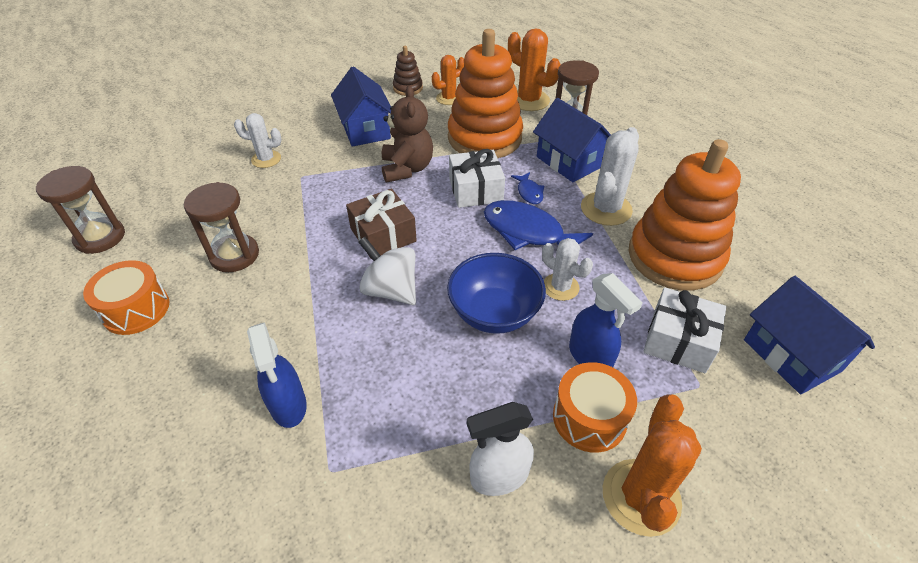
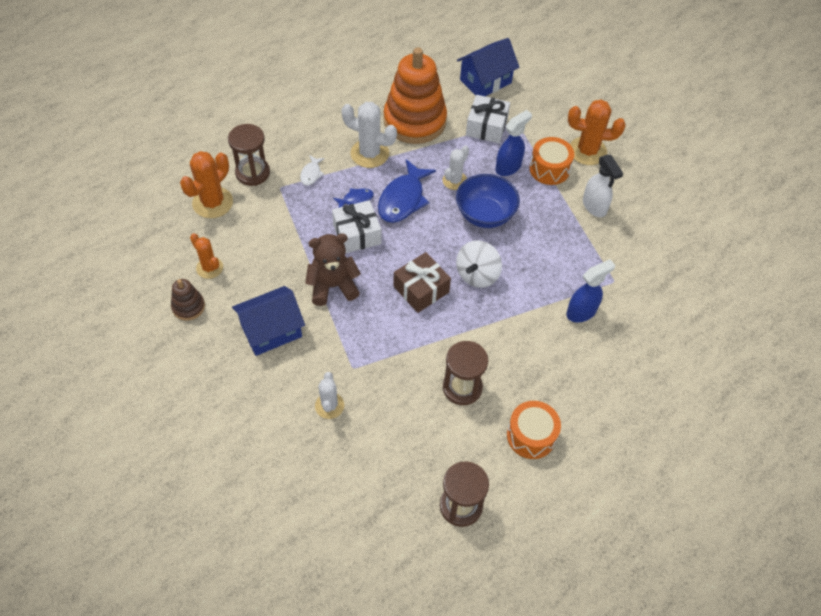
camera: 100 degrees left, 10 degrees up
orange stacking toy [448,29,523,158] -> none
blue house [533,98,611,182] -> white fish [300,155,325,186]

